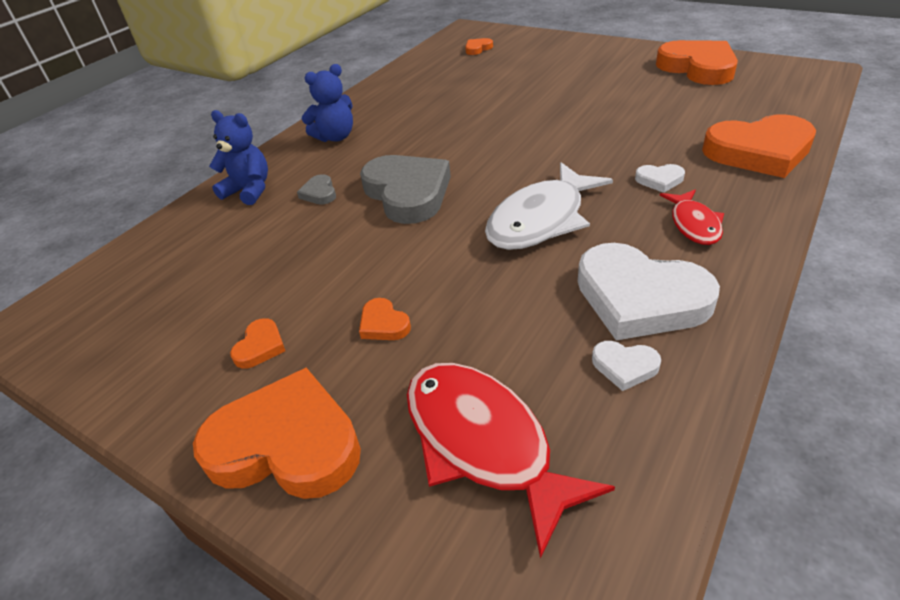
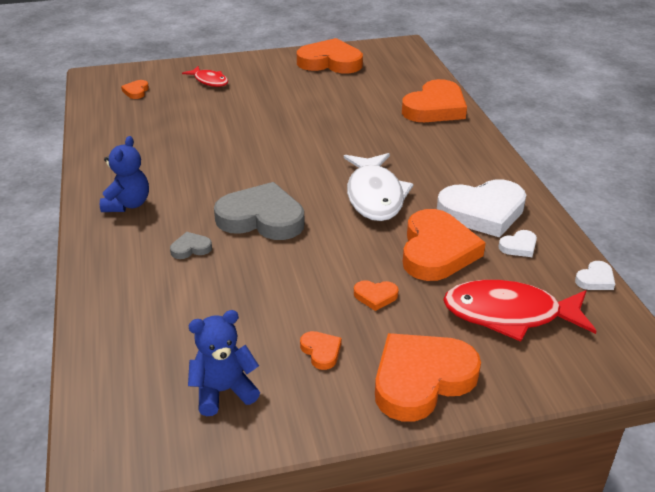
camera: 50 degrees left, 5 degrees down
blue teddy bear [209,110,268,205] -> blue teddy bear moved to [188,310,260,416]
grey heart [297,174,336,205] -> grey heart turned 135 degrees clockwise [170,232,212,259]
white heart [635,164,685,193] -> white heart moved to [575,261,615,290]
red fish [660,190,724,245] -> red fish moved to [182,66,228,87]
none -> orange heart [403,209,486,281]

